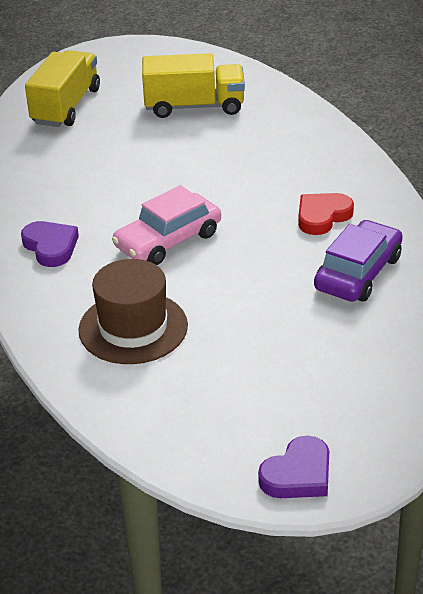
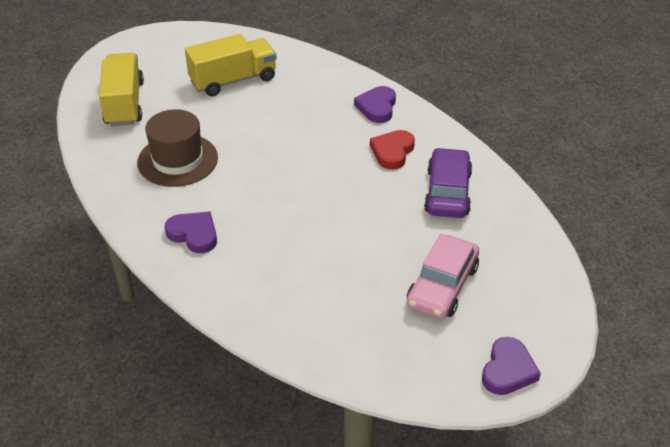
camera: 25 degrees left, 5 degrees up
brown hat [78,259,188,364] -> brown hat moved to [137,109,218,187]
pink car [112,185,221,265] -> pink car moved to [407,234,479,319]
none -> purple heart [354,86,396,123]

